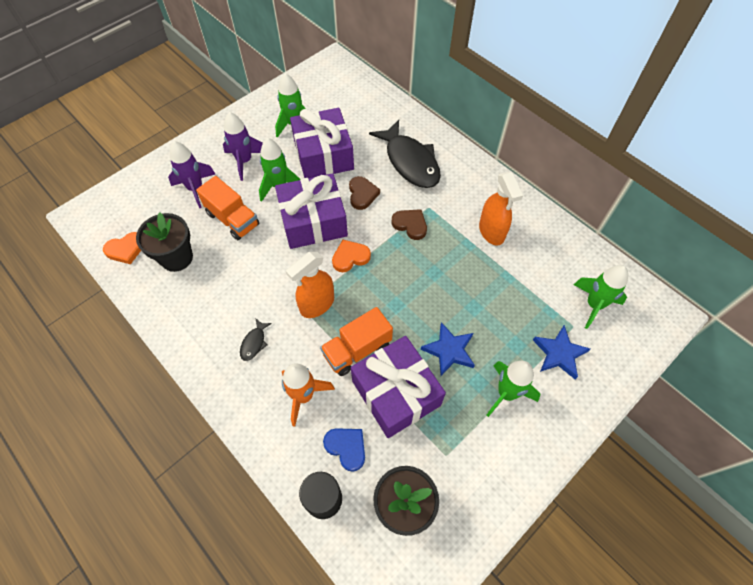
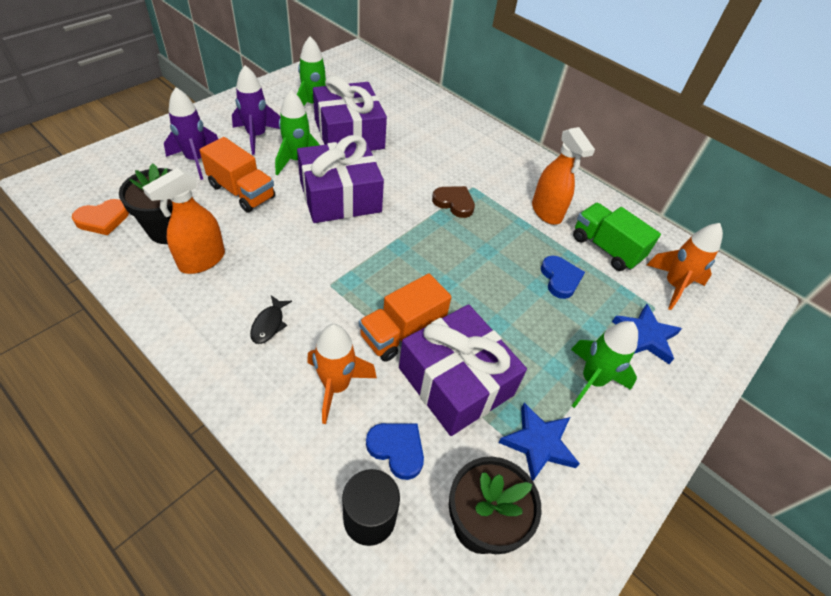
camera: 10 degrees left, 10 degrees down
orange spray bottle [286,252,334,318] -> orange spray bottle moved to [142,168,225,274]
orange heart [332,240,371,272] -> none
brown heart [349,176,380,210] -> none
black fish [369,120,441,188] -> none
blue star [421,322,475,376] -> blue star moved to [498,403,580,481]
green rocket [574,265,628,329] -> orange rocket [647,223,723,310]
none -> blue heart [541,256,585,299]
none -> green truck [573,203,661,271]

